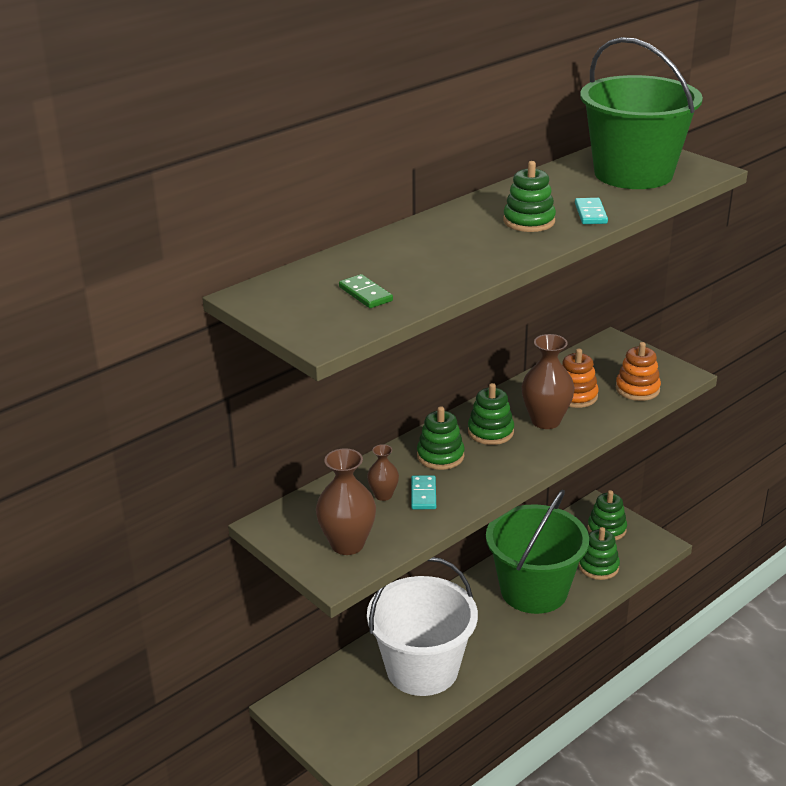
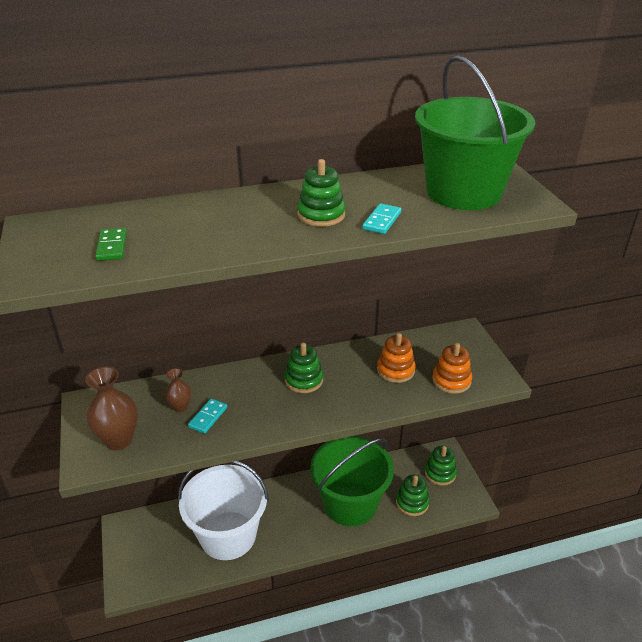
camera: 25 degrees right, 5 degrees up
green stacking toy [417,406,464,470] -> none
brown vase [522,334,574,429] -> none

